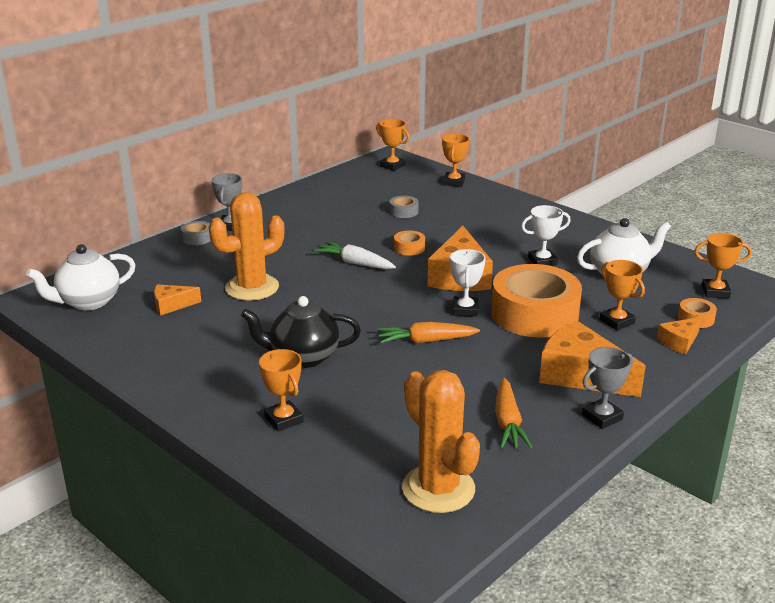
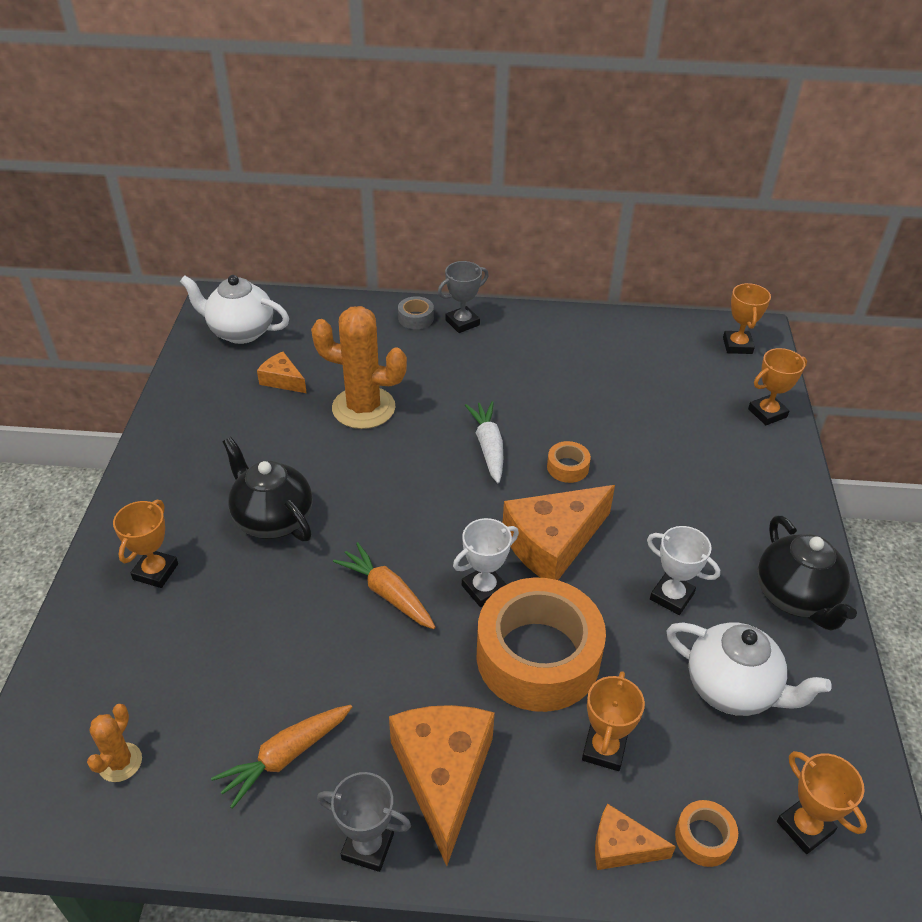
camera: 50 degrees right, 15 degrees up
grey tape [389,196,419,218] -> none
orange cactus [402,370,480,513] -> orange cactus [87,704,142,782], size x0.49
none -> black teapot [757,515,857,630]

